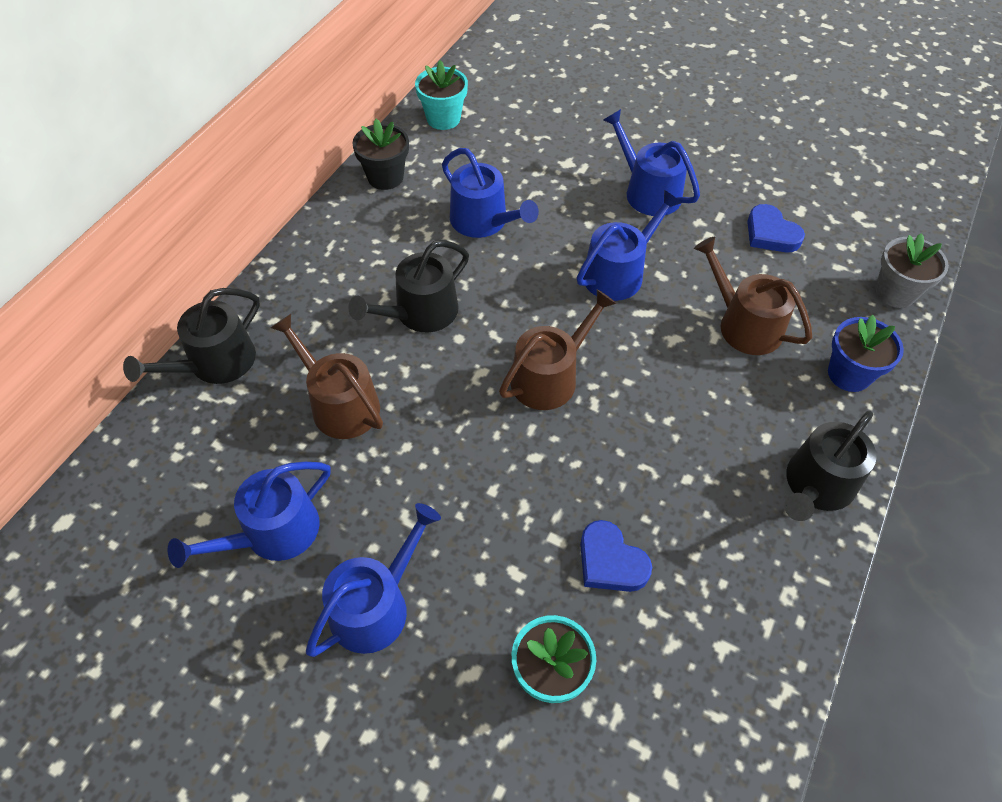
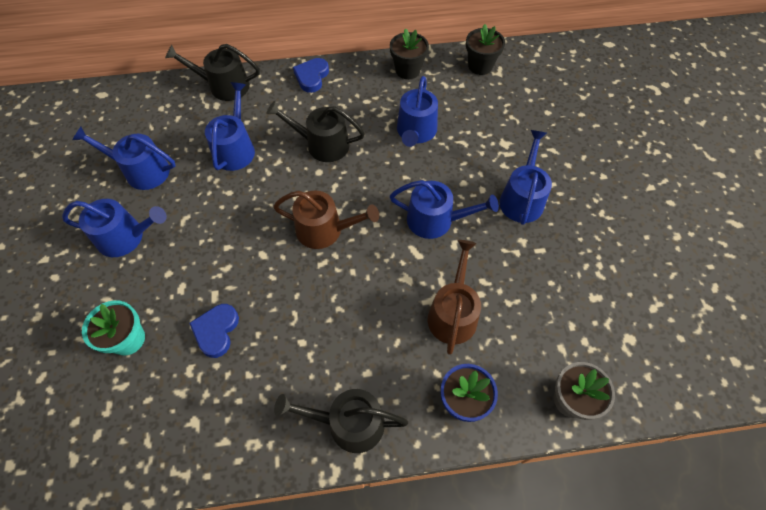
camera: 55 degrees right, 5 degrees up
brown watering can [270,314,383,439] -> blue watering can [205,82,255,171]
turquoise flower pot [415,60,468,130] -> black flower pot [466,24,505,75]
blue heart [747,204,805,252] -> blue heart moved to [293,58,329,93]

